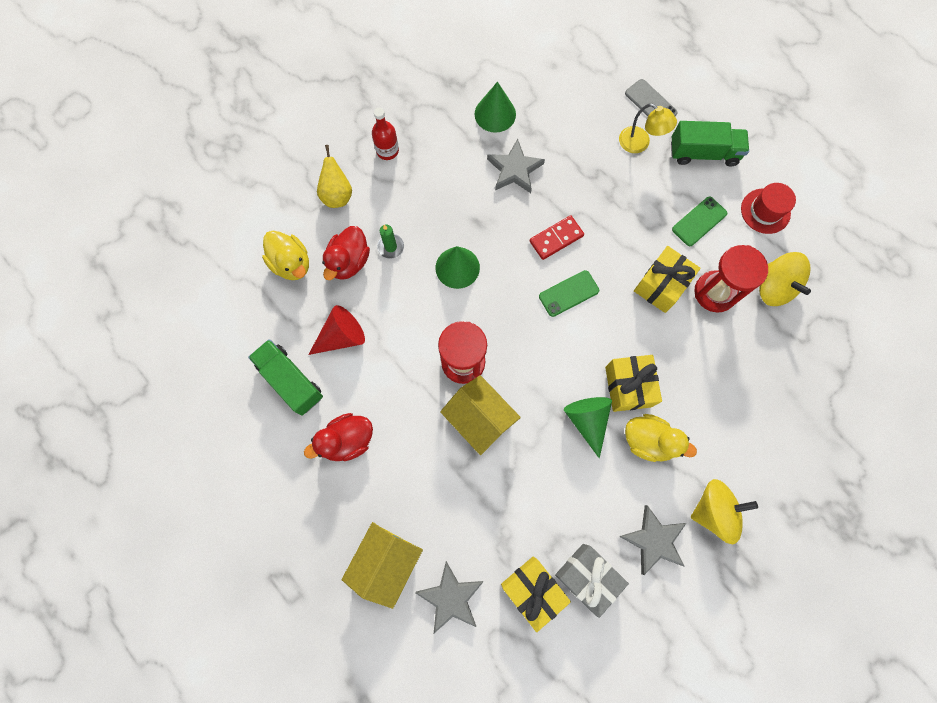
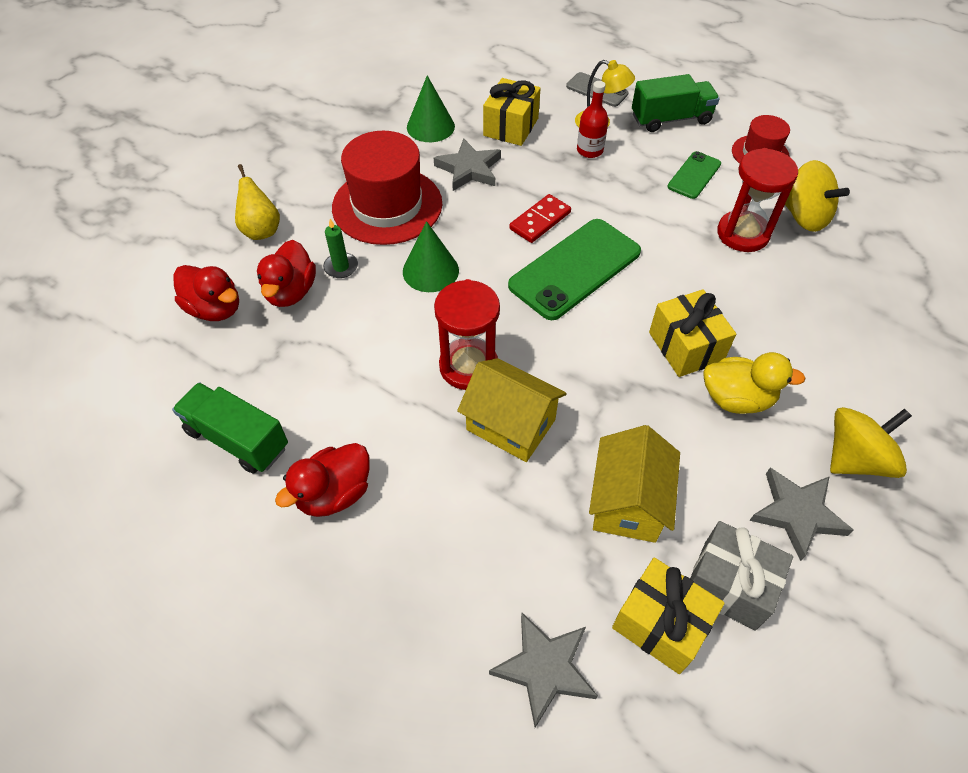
camera: 15 degrees left, 20 degrees down
yellow duck [262,231,309,280] -> red duck [173,265,239,321]
red cone [308,305,365,355] -> none
yellow house [342,522,423,609] -> yellow house moved to [589,425,680,543]
red bottle [372,108,399,160] -> red bottle moved to [577,81,608,158]
green phone [539,270,599,317] -> green phone [508,219,641,320], size x1.89
green cone [564,397,612,459] -> none
yellow gift [634,246,701,313] -> yellow gift moved to [483,78,541,146]
none -> red hat [332,131,442,245]

